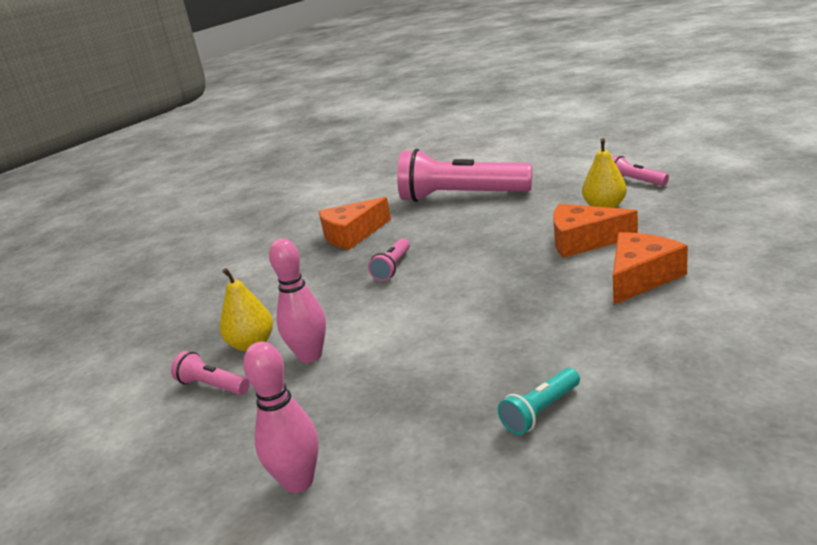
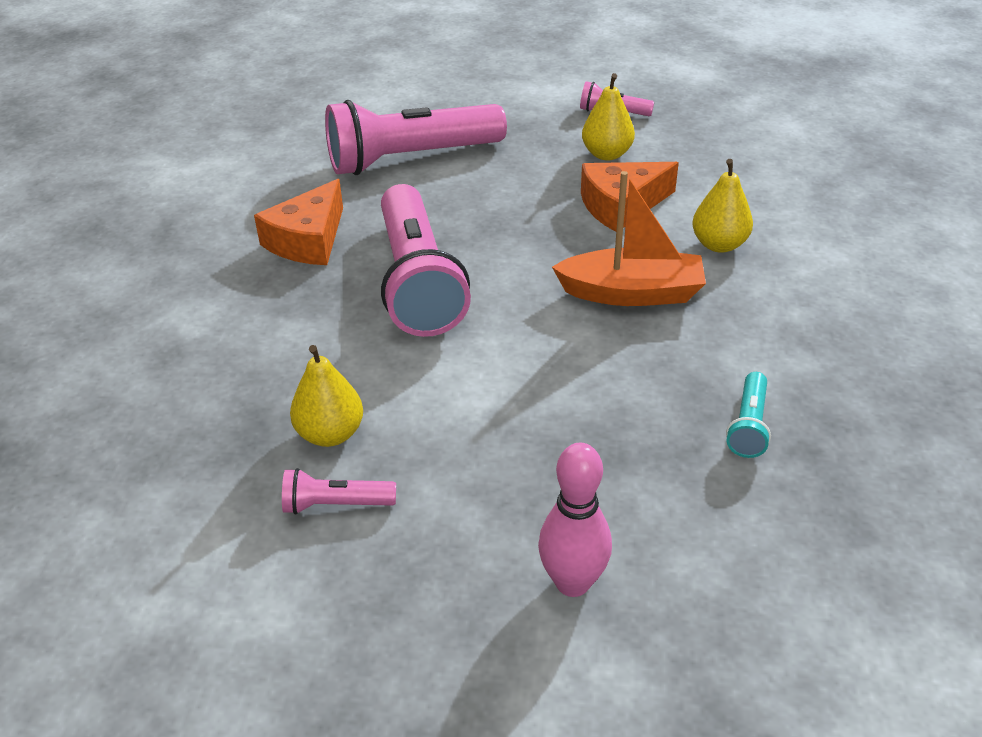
camera: 35 degrees left, 15 degrees up
pink bowling pin [269,239,326,363] -> none
pink flashlight [368,238,410,281] -> pink flashlight [381,184,471,337], size x2.31
orange cheese [613,232,688,305] -> yellow pear [692,159,753,253]
none -> orange boat [552,171,706,306]

